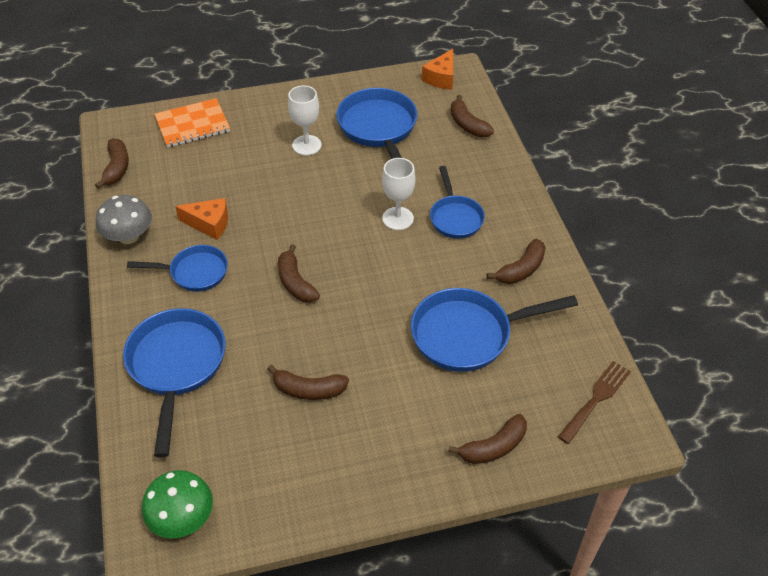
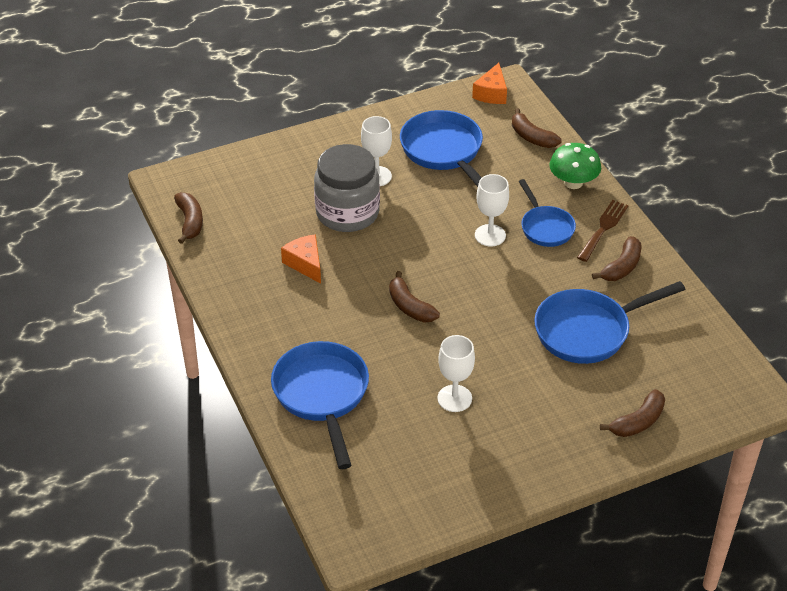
camera: 10 degrees left, 5 degrees down
grey mushroom [96,195,152,244] -> none
blue pan [127,245,228,292] -> none
green mushroom [142,470,213,538] -> green mushroom moved to [549,143,601,189]
orange notebook [154,98,230,148] -> none
orange cheese [175,198,228,240] -> orange cheese turned 120 degrees counterclockwise [281,234,321,284]
brown banana [267,365,349,400] -> white goblet [437,335,475,412]
brown fork [558,361,631,444] -> brown fork moved to [577,200,629,262]
none -> grey jar [314,144,380,232]

